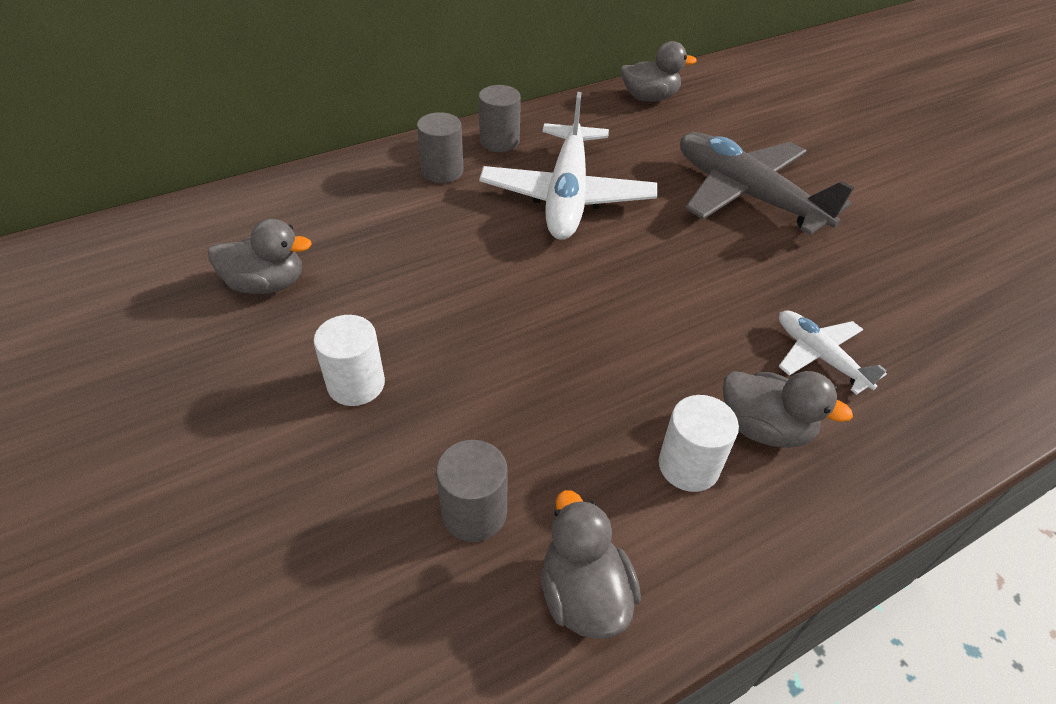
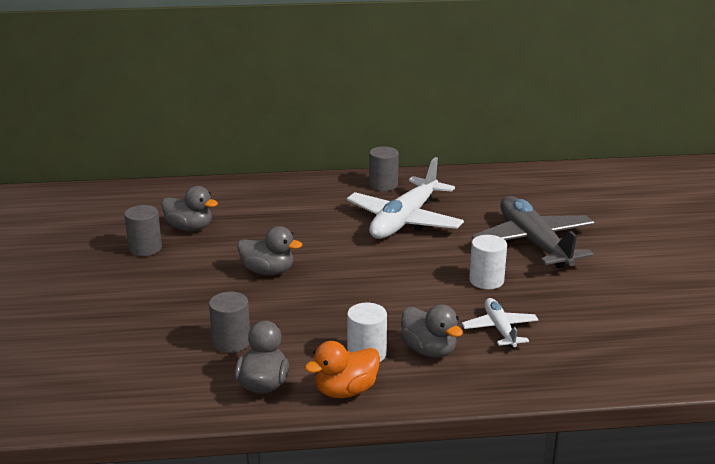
camera: 25 degrees right, 20 degrees down
white cylinder [313,315,385,406] -> white cylinder moved to [469,235,507,289]
grey cylinder [417,112,464,183] -> grey cylinder moved to [124,205,162,256]
grey duck [621,41,697,102] -> grey duck moved to [237,226,302,275]
none -> orange duck [304,341,380,398]

